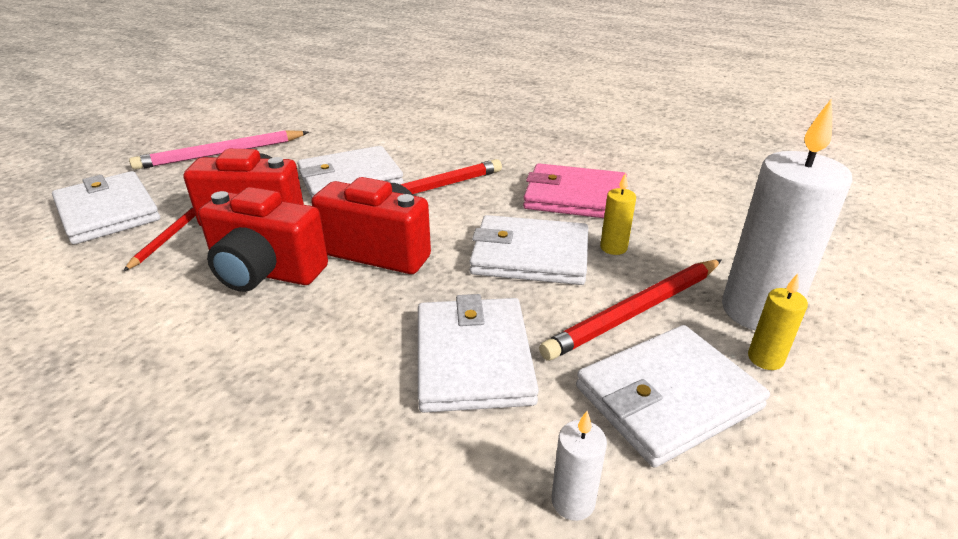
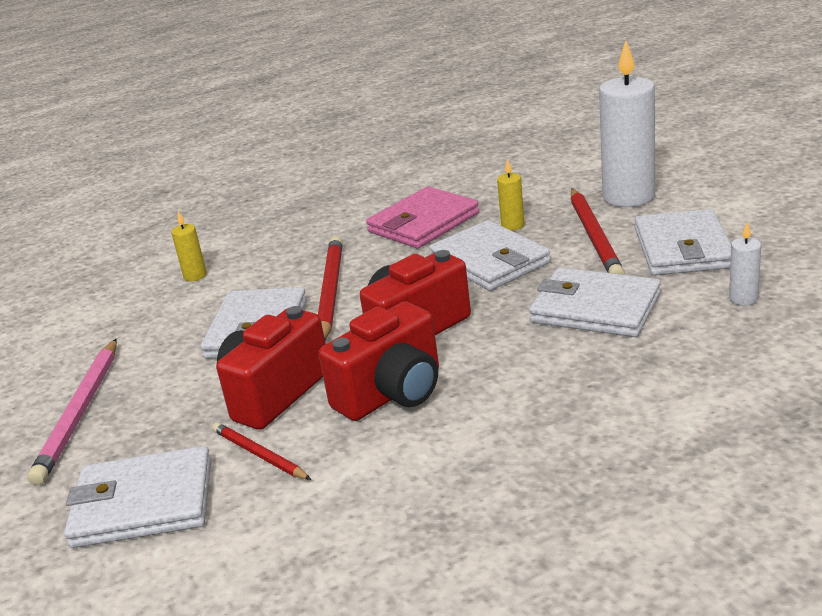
camera: 55 degrees left, 5 degrees down
white wallet [469,215,588,285] -> white wallet turned 75 degrees counterclockwise [429,220,551,291]
yellow candle [748,274,808,370] -> yellow candle moved to [171,211,207,281]

